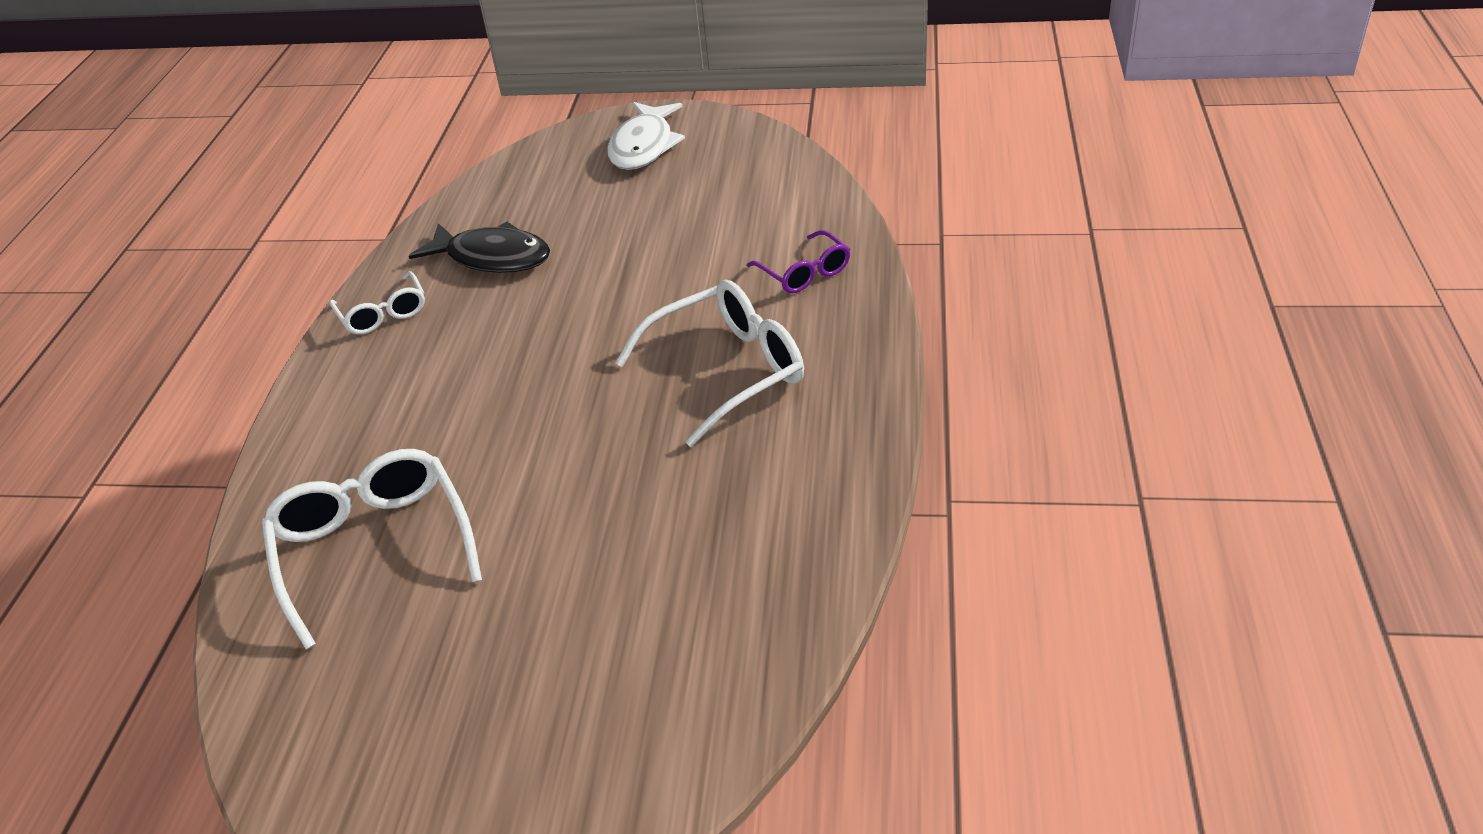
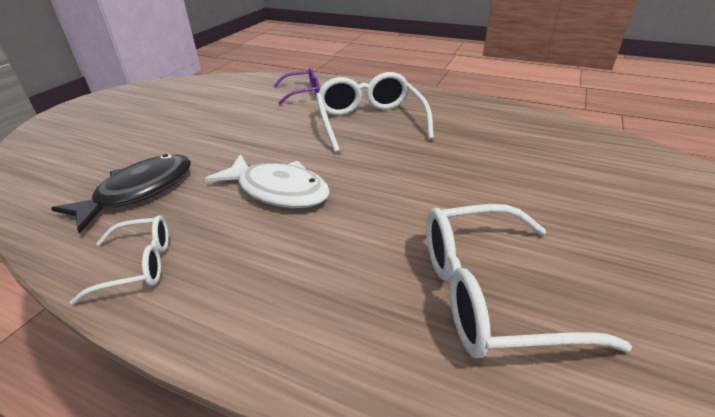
camera: 75 degrees left, 5 degrees down
white fish [607,102,685,170] -> white fish moved to [205,154,330,208]

